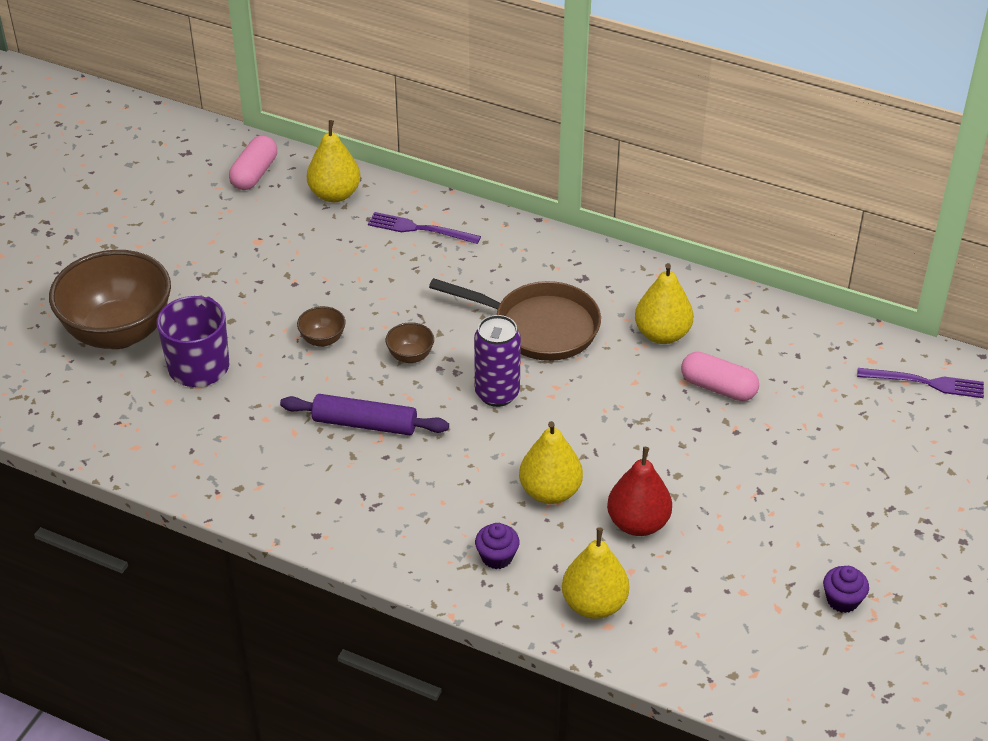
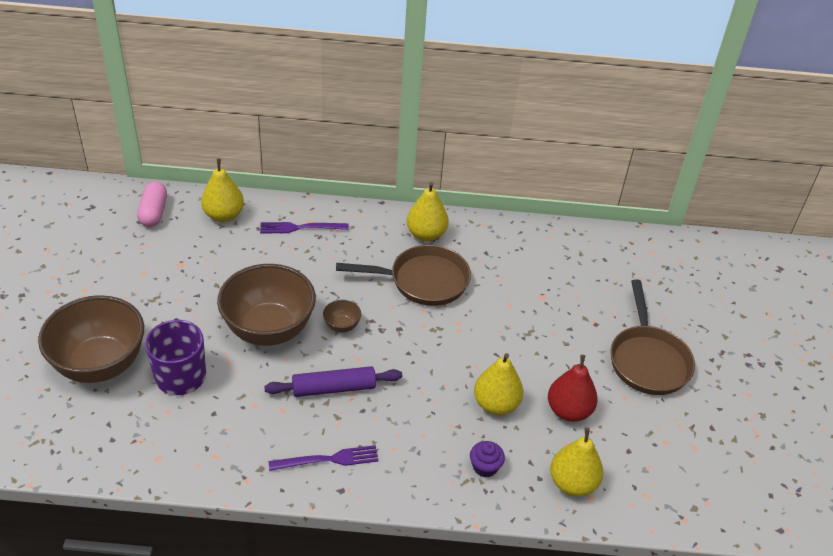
camera: 25 degrees left, 0 degrees up
brown bowl [297,306,346,347] -> brown bowl [217,264,316,346], size x2.47
purple can [474,315,521,407] -> none
yellow pear [635,263,693,344] -> yellow pear moved to [407,182,449,241]
pink capsule [681,352,759,401] -> none
purple cupcake [823,566,869,613] -> none
purple fork [857,368,984,398] -> purple fork moved to [268,445,379,471]
none -> brown pan [610,279,695,395]

